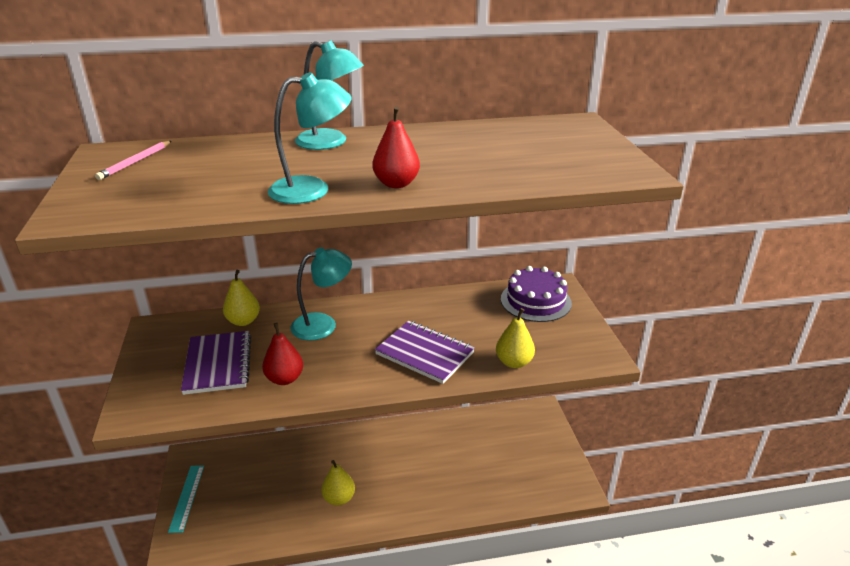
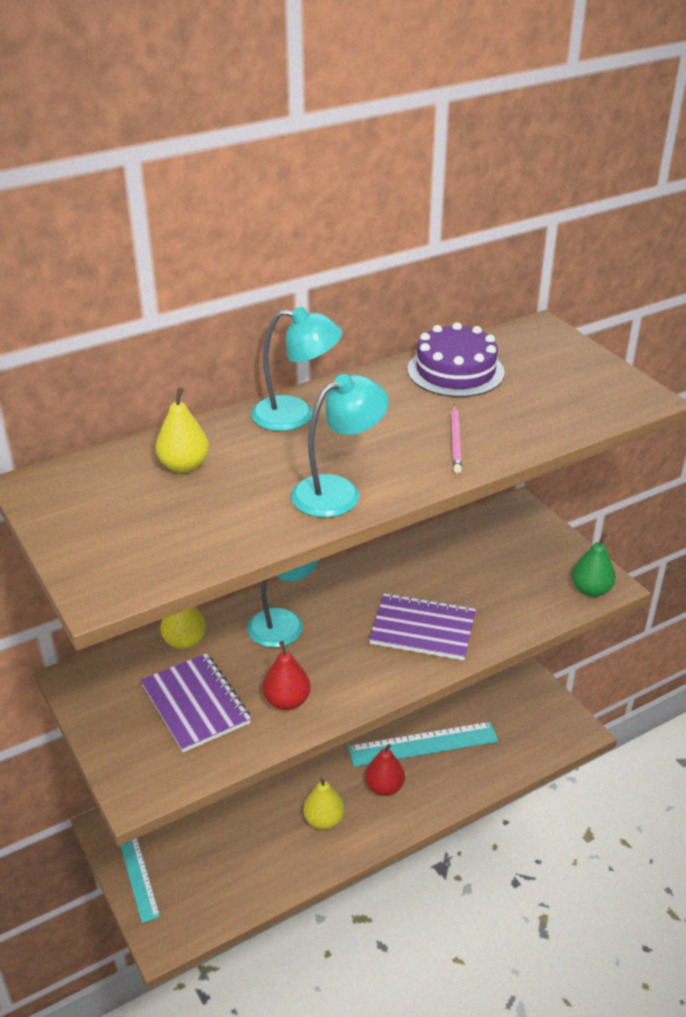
camera: 20 degrees left, 5 degrees up
pink pencil [95,141,171,180] -> pink pencil moved to [451,404,462,474]
red pear [373,106,420,188] -> red pear moved to [365,744,405,796]
yellow pear [496,308,535,368] -> yellow pear moved to [156,388,209,473]
purple cake [501,266,572,322] -> purple cake moved to [407,322,505,397]
none -> turquoise ruler [348,722,498,767]
none -> green pear [572,533,616,597]

